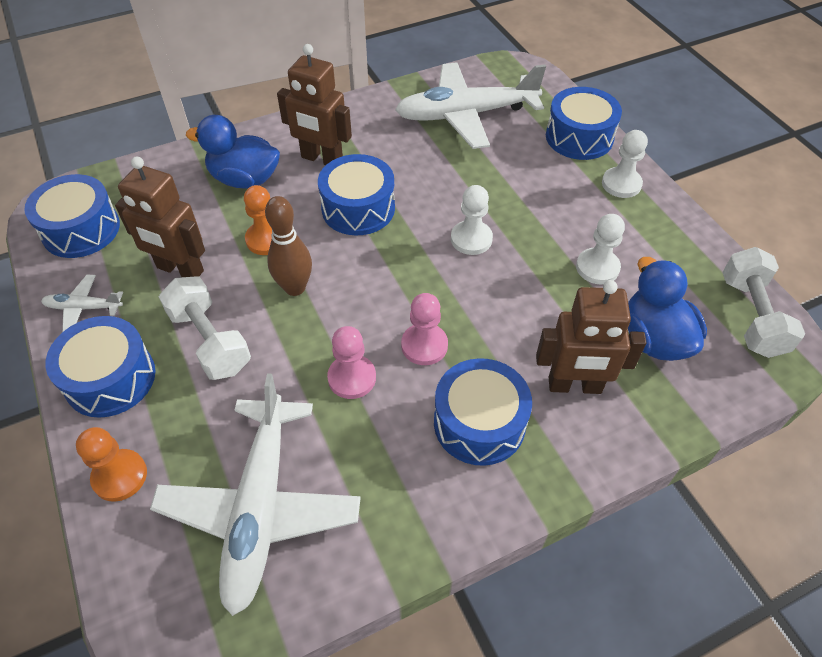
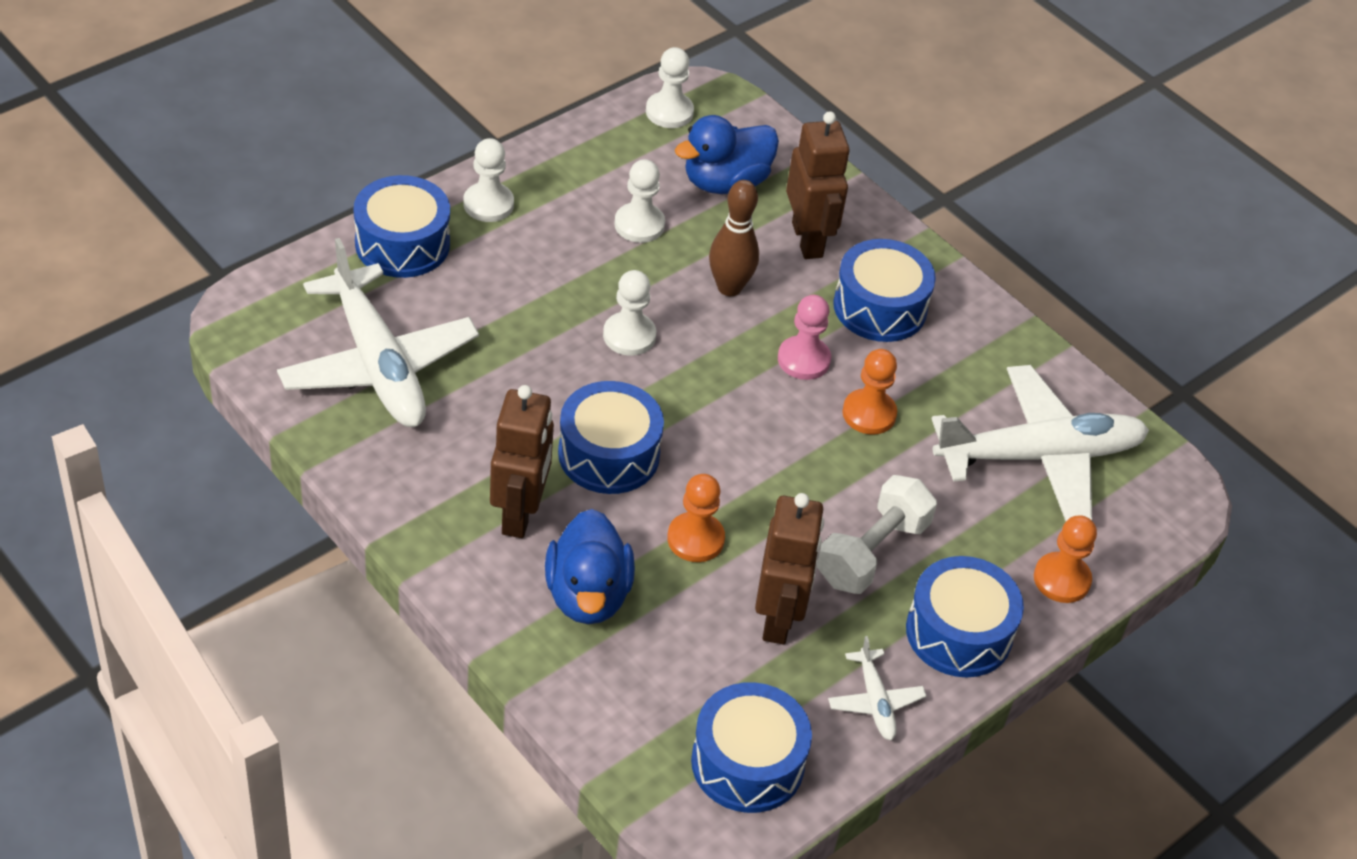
camera: 110 degrees left, 5 degrees down
brown bowling pin [265,196,312,296] -> brown bowling pin moved to [709,180,759,296]
pink pawn [327,326,376,399] -> orange pawn [842,349,897,435]
white dumbbell [722,247,805,358] -> white pawn [646,47,694,128]

